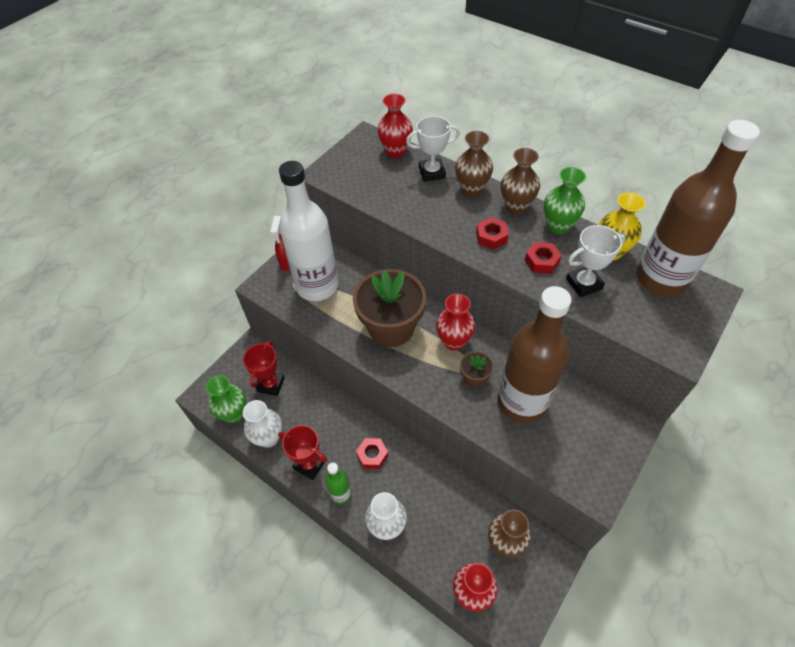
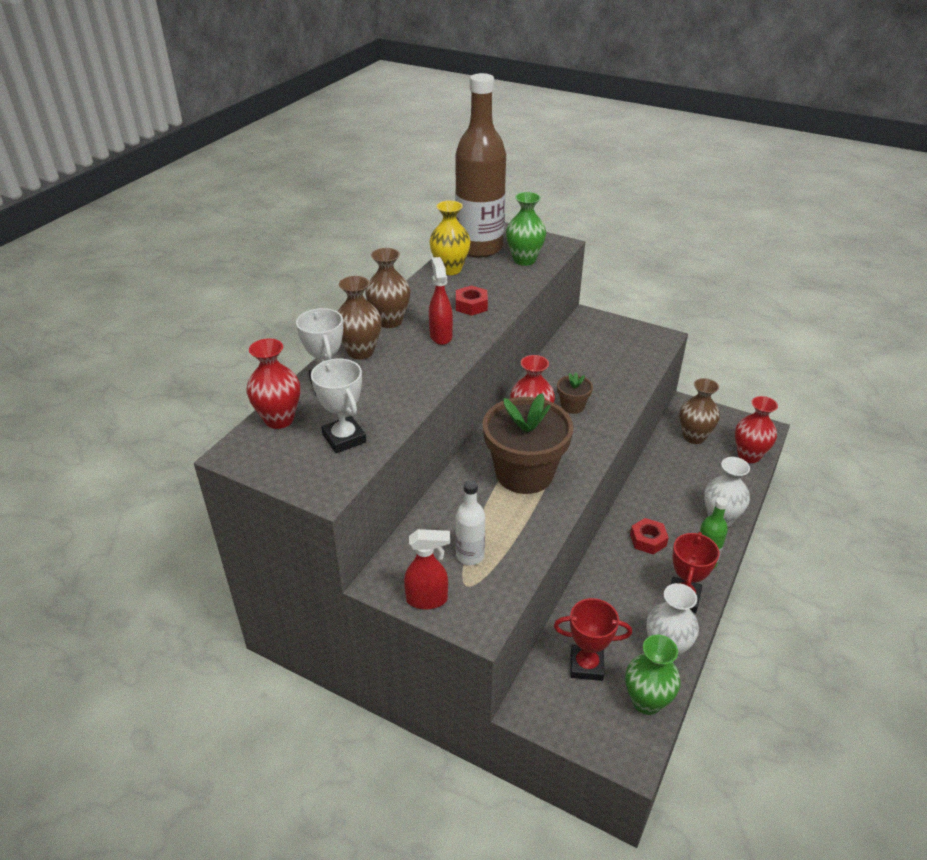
camera: 100 degrees left, 15 degrees down
white bottle [279,161,338,301] -> white bottle [456,480,485,565], size x0.45
red nut [476,217,509,250] -> red spray bottle [429,257,453,345]
brown bottle [498,286,572,423] -> none
green vase [544,167,586,234] -> green vase moved to [506,192,546,266]
white trophy [566,225,626,297] -> white trophy moved to [311,359,366,453]

